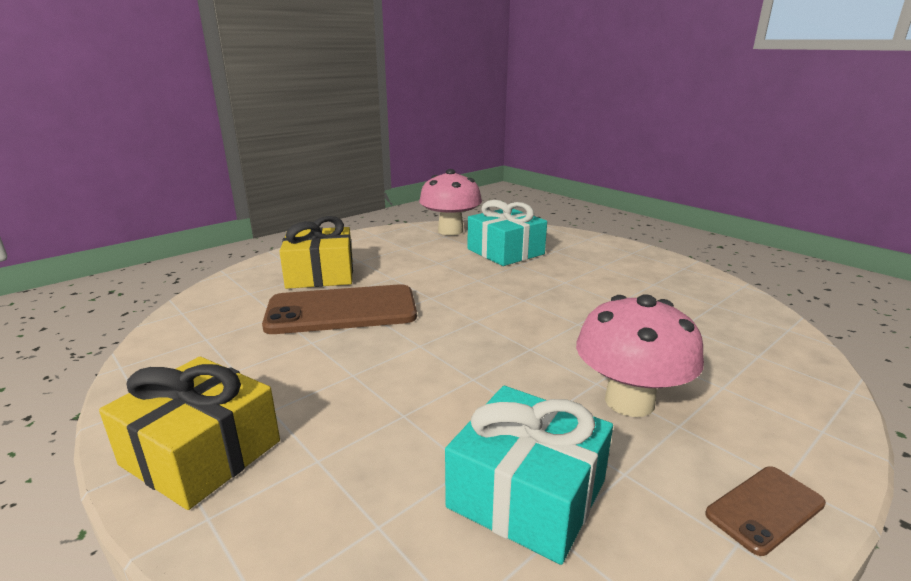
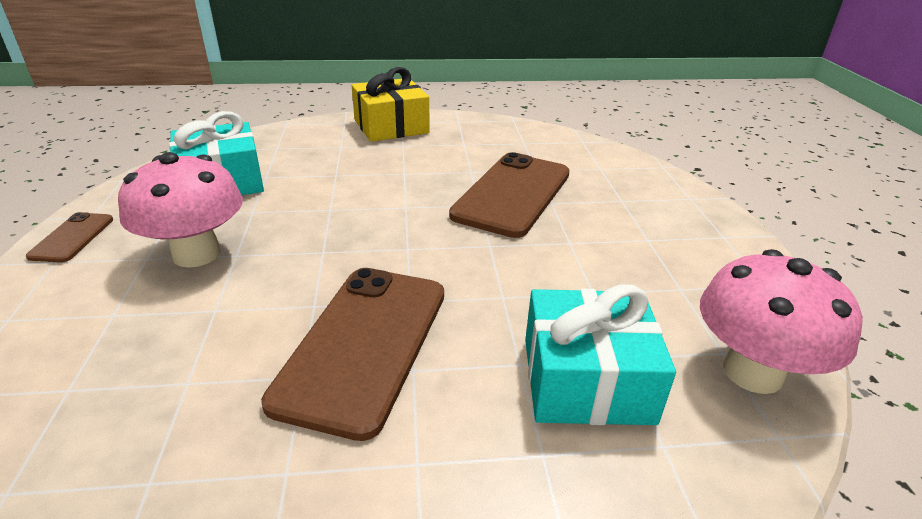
camera: 125 degrees right, 10 degrees up
yellow gift [279,216,353,289] -> none
none -> brown phone [261,268,444,441]

